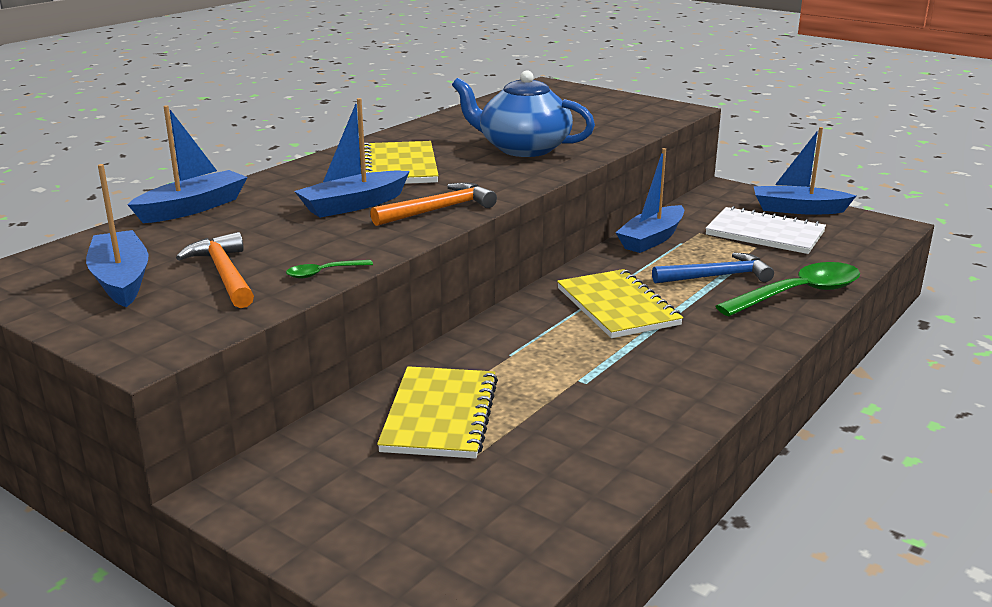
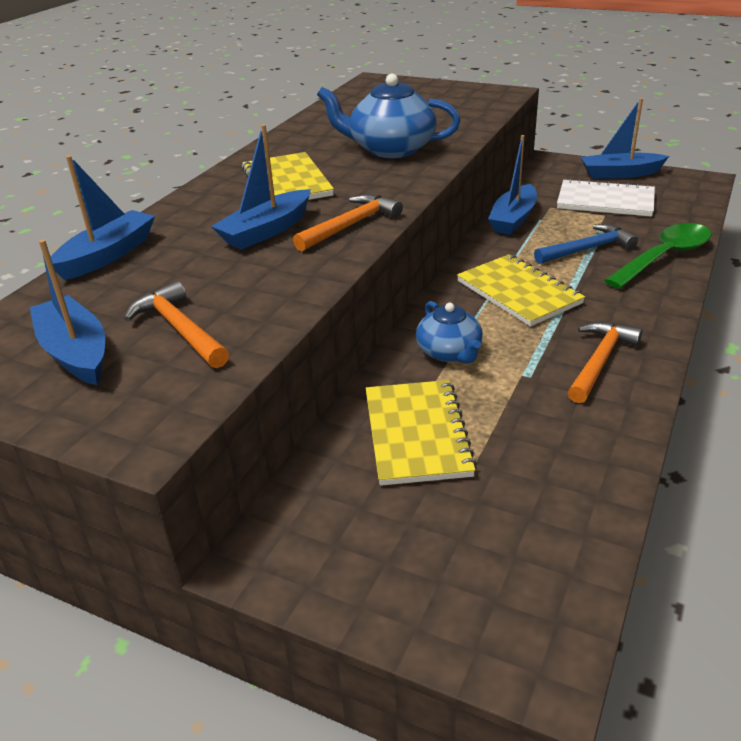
camera: 10 degrees left, 10 degrees up
green spoon [286,260,373,278] -> none
none -> blue teapot [416,301,483,364]
none -> orange hammer [568,322,642,403]

